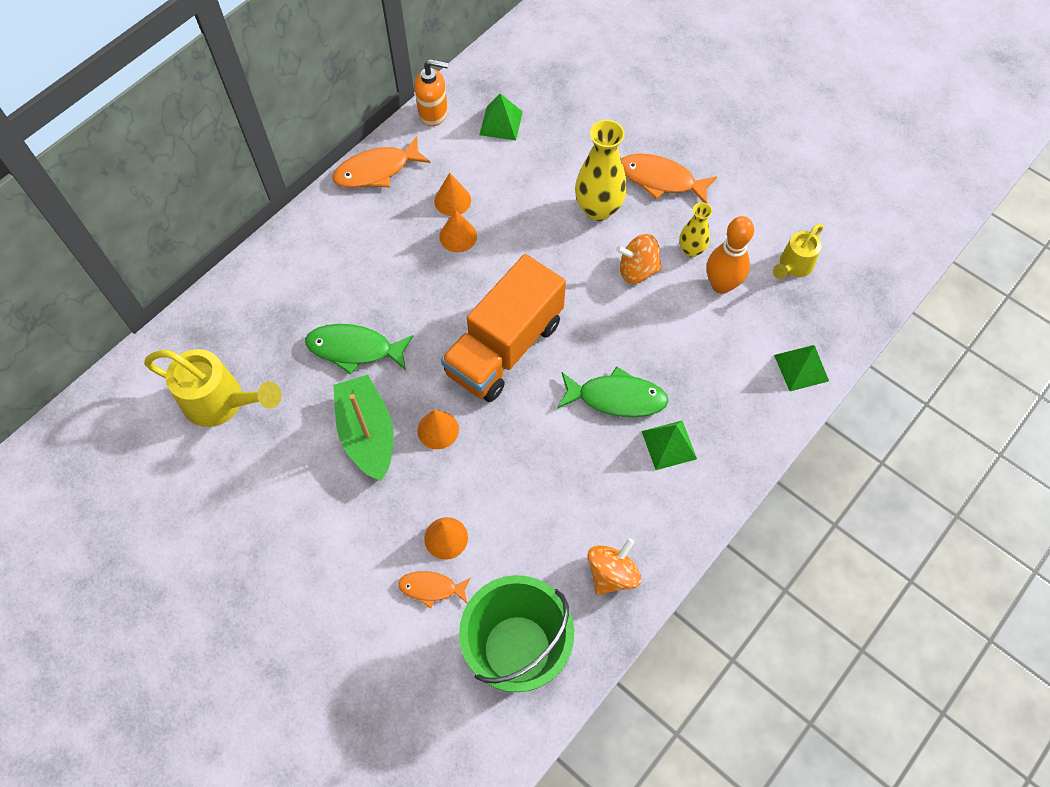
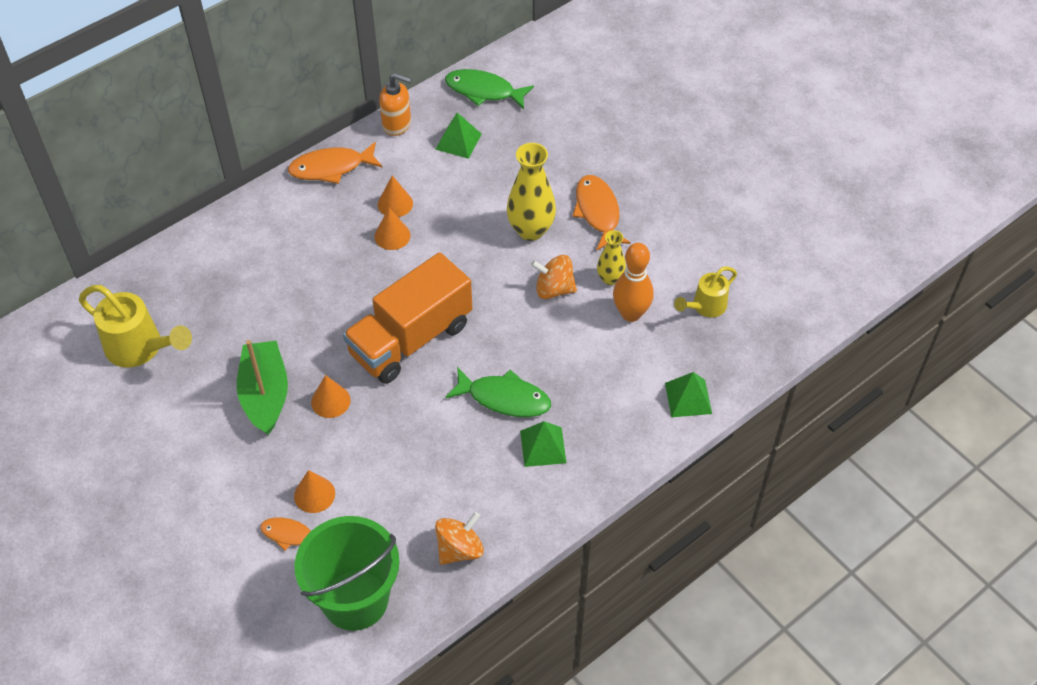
camera: 10 degrees right, 10 degrees down
green fish [305,324,413,375] -> green fish moved to [445,69,534,109]
orange fish [621,154,717,203] -> orange fish turned 45 degrees clockwise [572,175,631,251]

